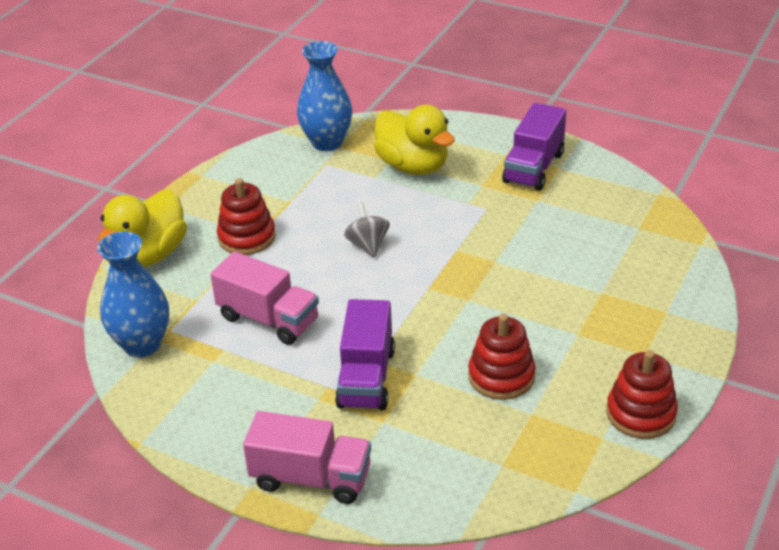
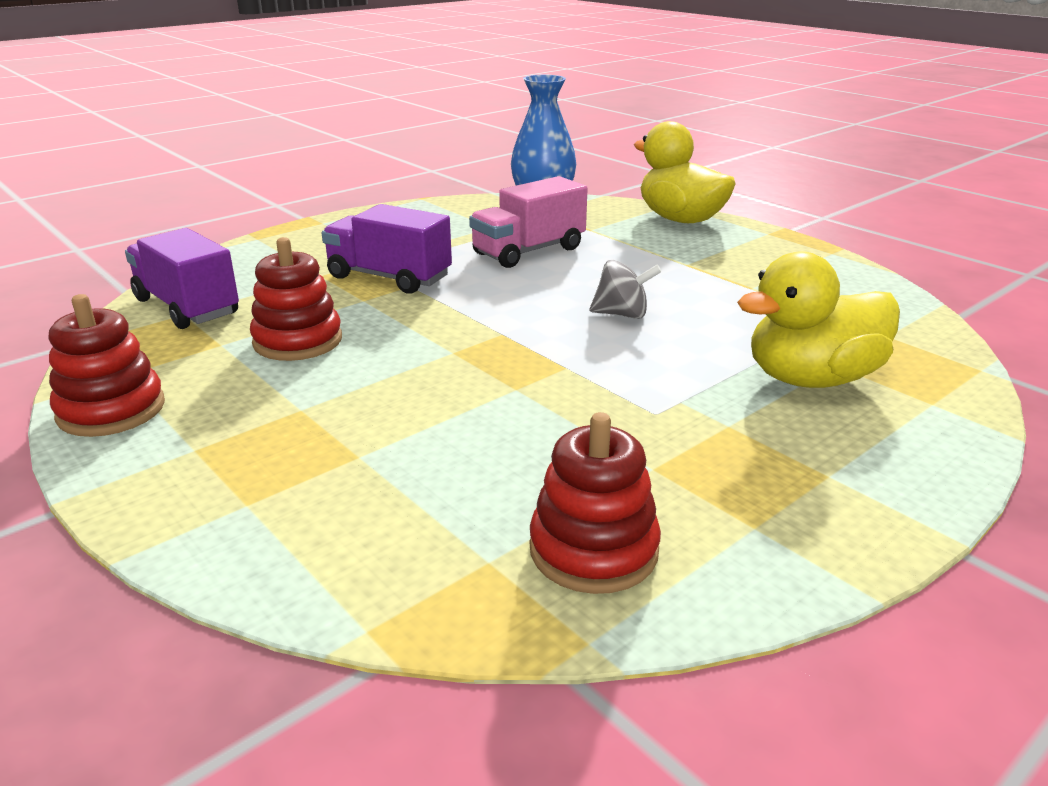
camera: 110 degrees right, 10 degrees down
red stacking toy [217,178,276,255] -> red stacking toy moved to [530,412,661,594]
pink truck [243,411,371,504] -> none
blue vase [297,41,352,151] -> none
purple truck [502,103,566,191] -> purple truck moved to [125,228,239,329]

